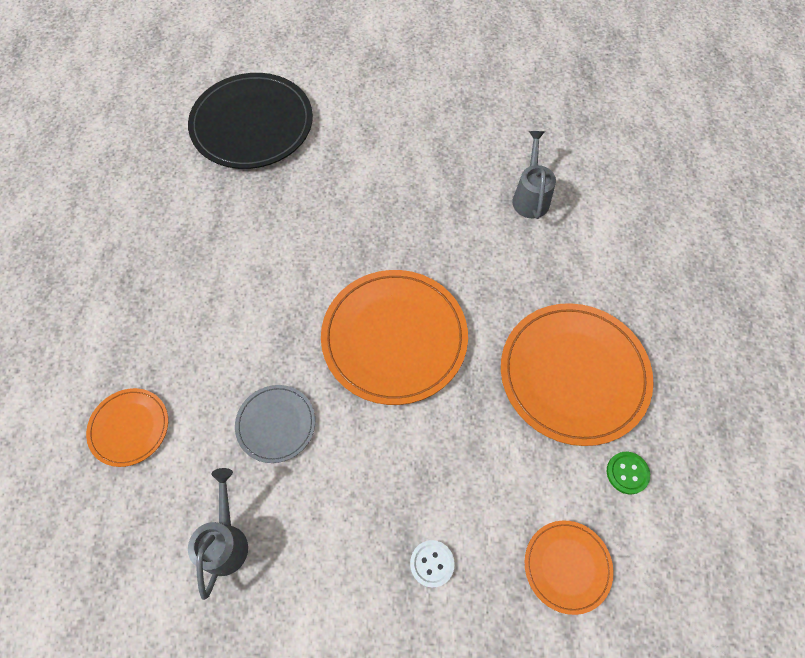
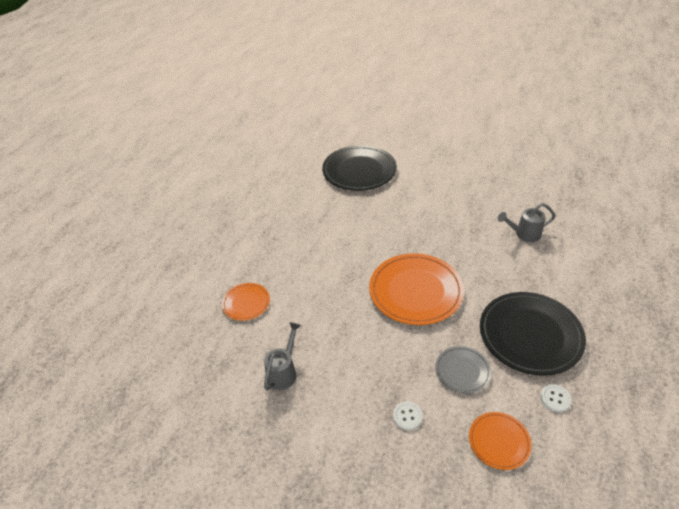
camera: 20 degrees right, 20 degrees down
grey plate [235,385,315,463] -> grey plate moved to [435,346,491,394]
orange plate [501,303,654,446] -> black plate [480,292,586,376]
grey watering can [512,131,556,219] -> grey watering can turned 120 degrees counterclockwise [498,203,555,242]
green button [607,452,650,494] -> white button [540,384,572,412]

